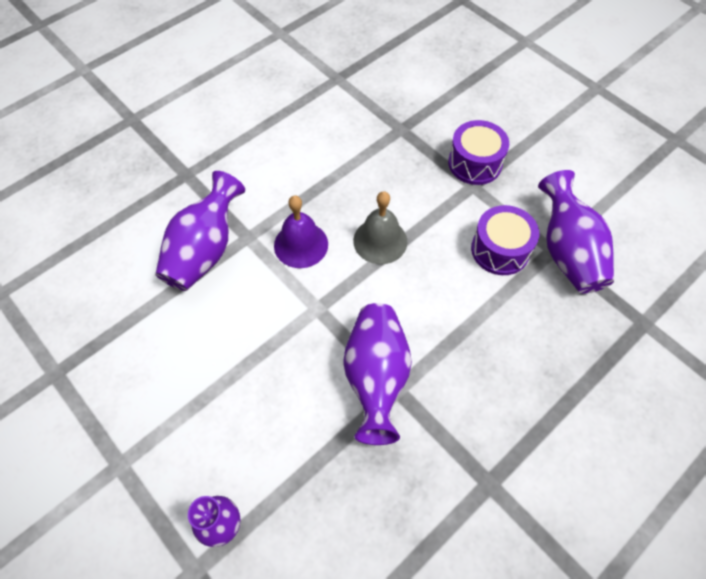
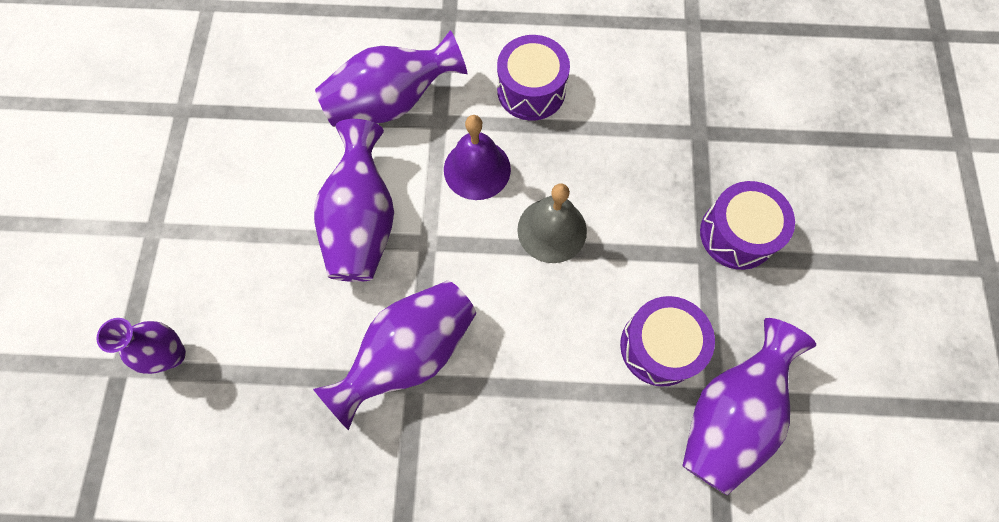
camera: 45 degrees right, 10 degrees up
none -> purple vase [314,119,394,282]
none -> purple drum [497,35,570,121]

